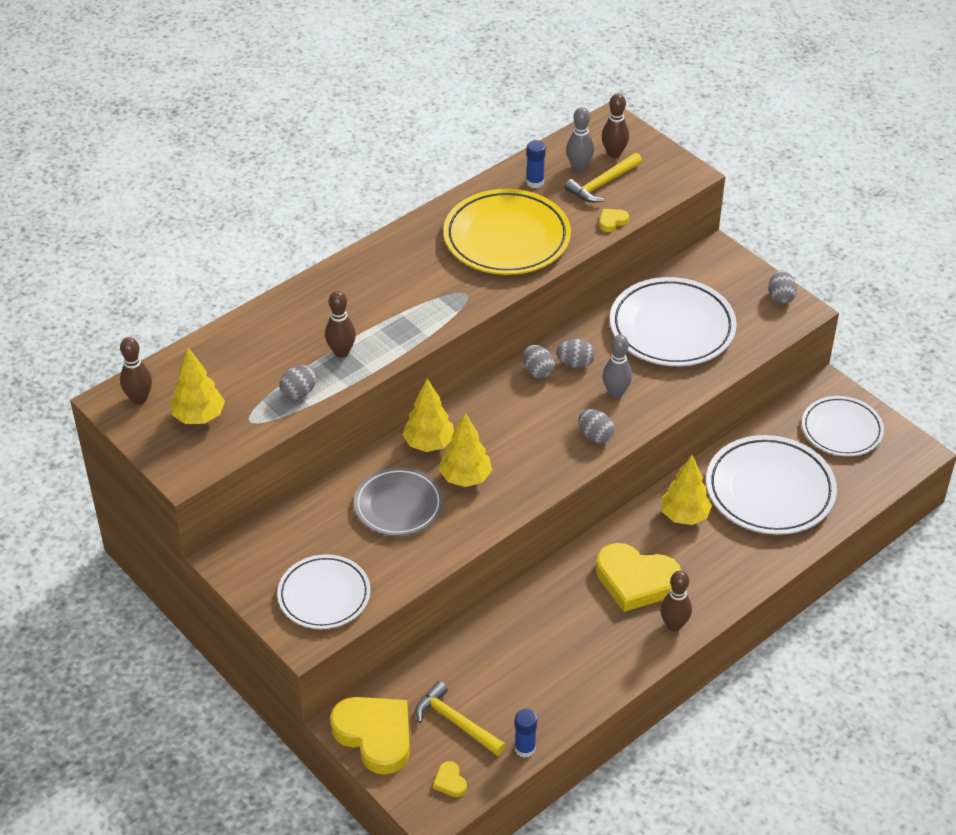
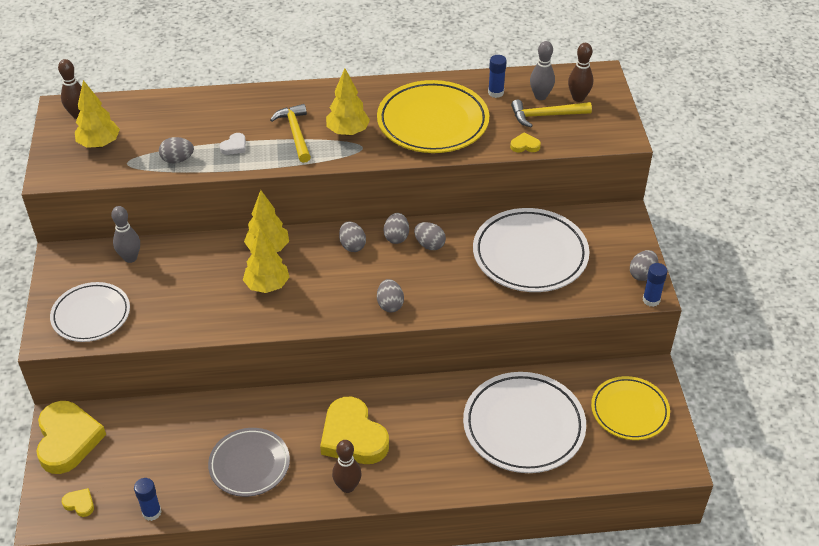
camera: 35 degrees right, 0 degrees up
brown bowling pin [325,291,356,358] -> white heart [219,133,246,155]
grey plate [354,467,443,536] -> grey plate moved to [208,428,290,497]
yellow hammer [415,681,506,756] -> yellow hammer moved to [270,104,311,163]
yellow heart [433,761,467,797] -> yellow heart turned 105 degrees clockwise [62,488,94,517]
grey bowling pin [602,335,632,398] -> grey bowling pin moved to [111,206,140,263]
yellow tree [661,455,712,525] -> yellow tree moved to [326,69,370,136]
white plate [802,396,884,456] -> yellow plate [591,376,670,440]
none -> grey egg [339,222,366,252]
none -> blue glue stick [643,263,668,307]

